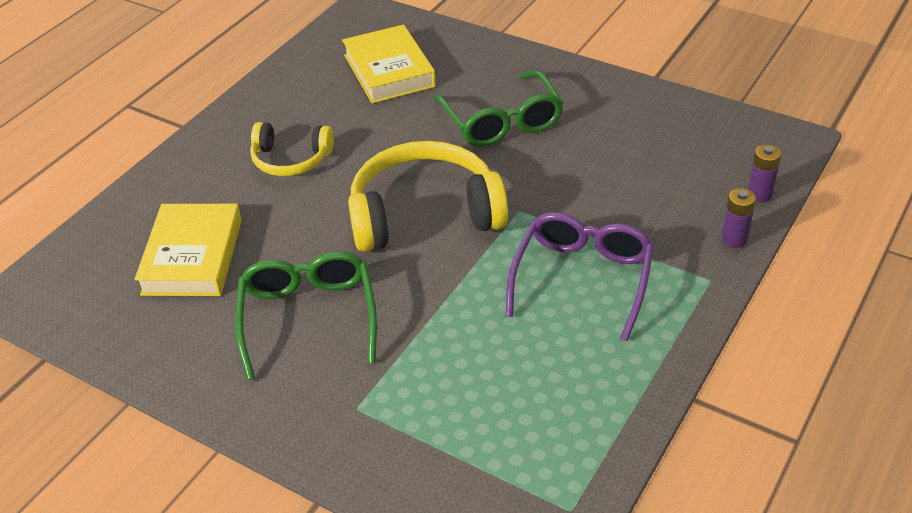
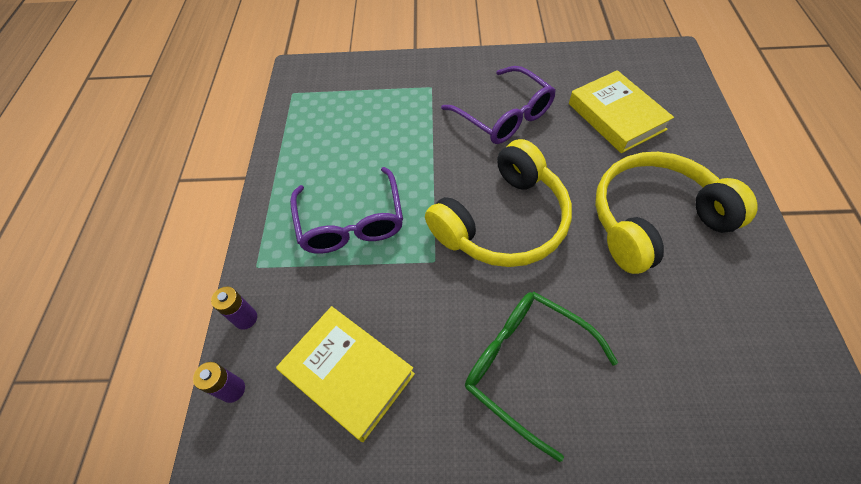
camera: 150 degrees right, 15 degrees up
green glasses [235,251,377,380] -> purple glasses [441,66,556,144]
yellow headphones [250,122,334,176] -> yellow headphones [595,152,758,274], size x1.77
yellow book [342,25,436,103] -> yellow book moved to [276,306,415,442]

